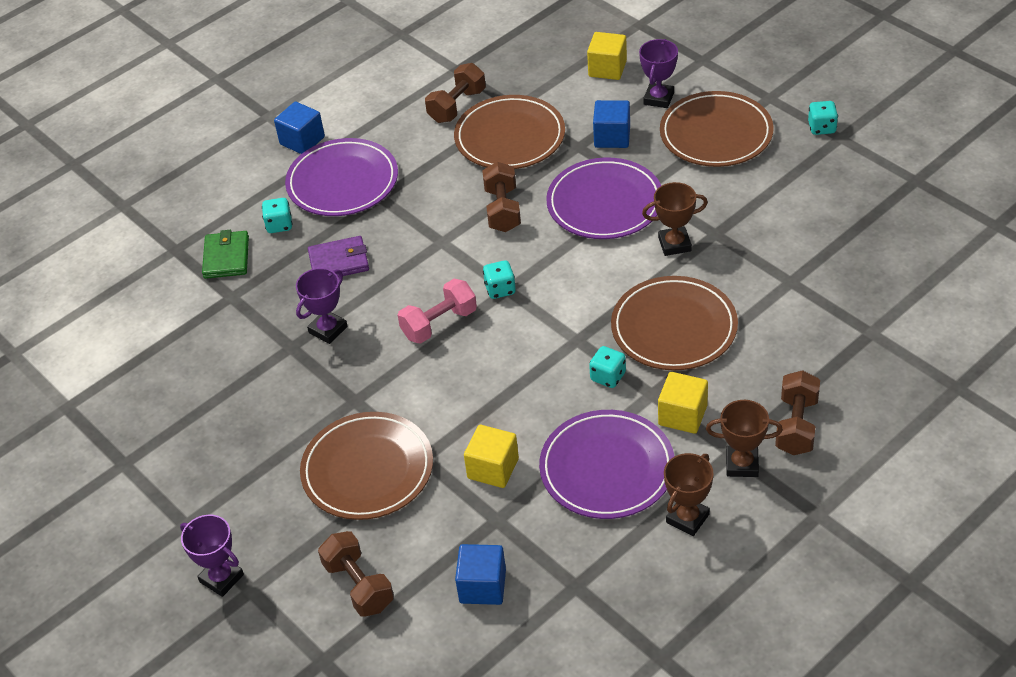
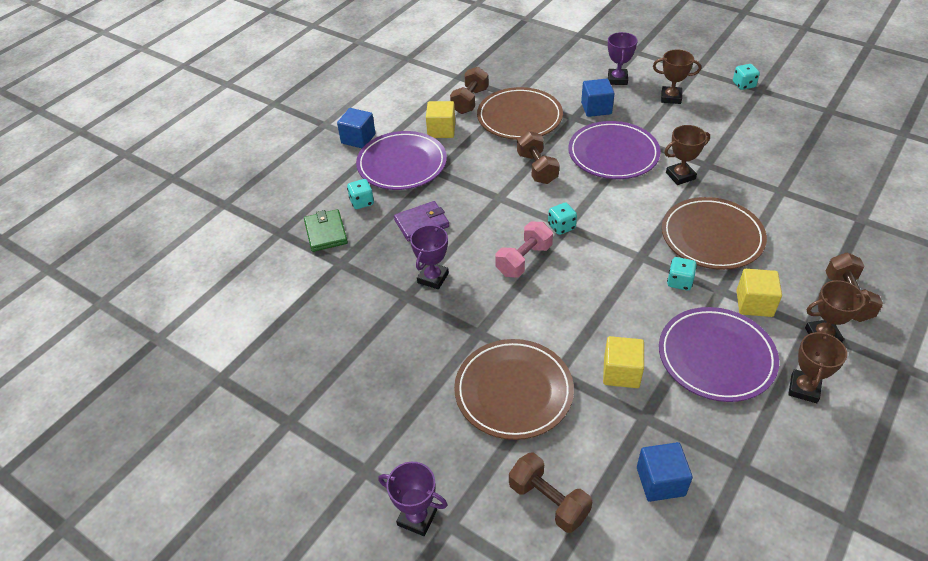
camera: 15 degrees left, 0 degrees up
yellow cube [587,32,627,80] -> yellow cube moved to [426,101,455,138]
brown plate [660,91,774,167] -> brown trophy [653,50,701,104]

